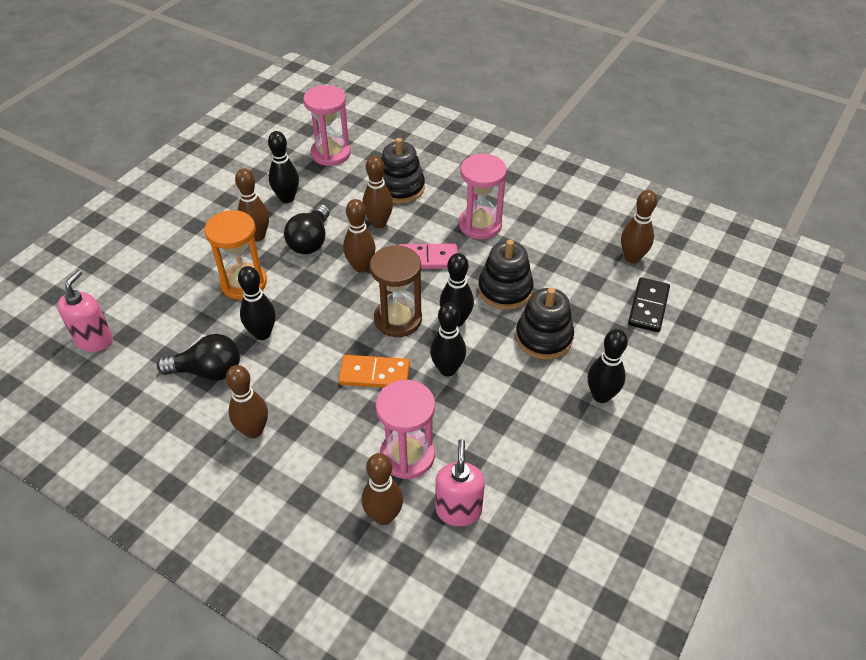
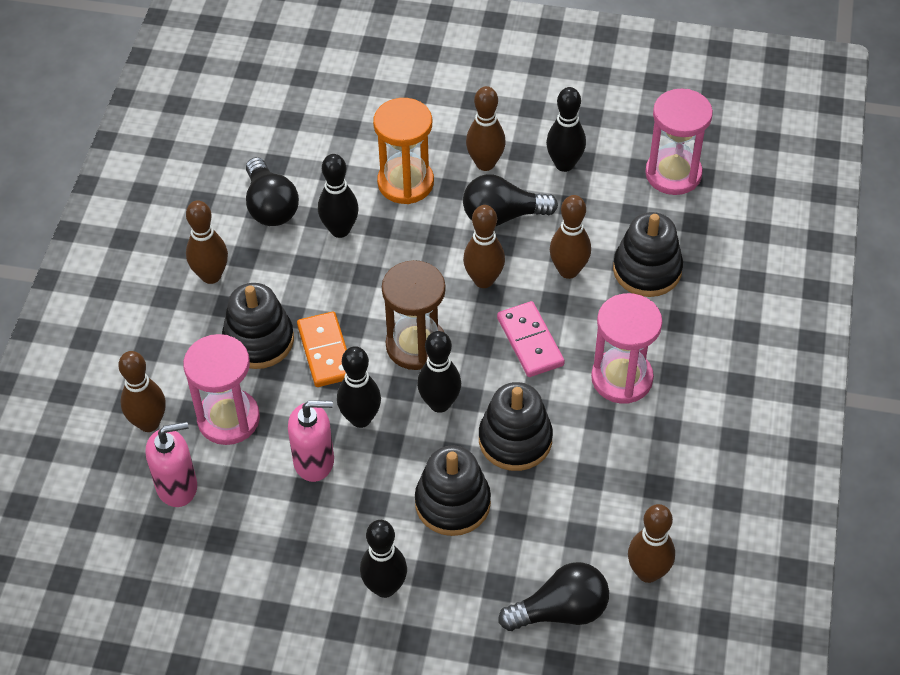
camera: 70 degrees right, 5 degrees up
pink soap dispenser [57,270,113,352] -> pink soap dispenser moved to [288,400,334,482]
black domino [628,278,670,332] -> black light bulb [498,562,609,631]
none -> black stacking toy [222,283,294,369]

